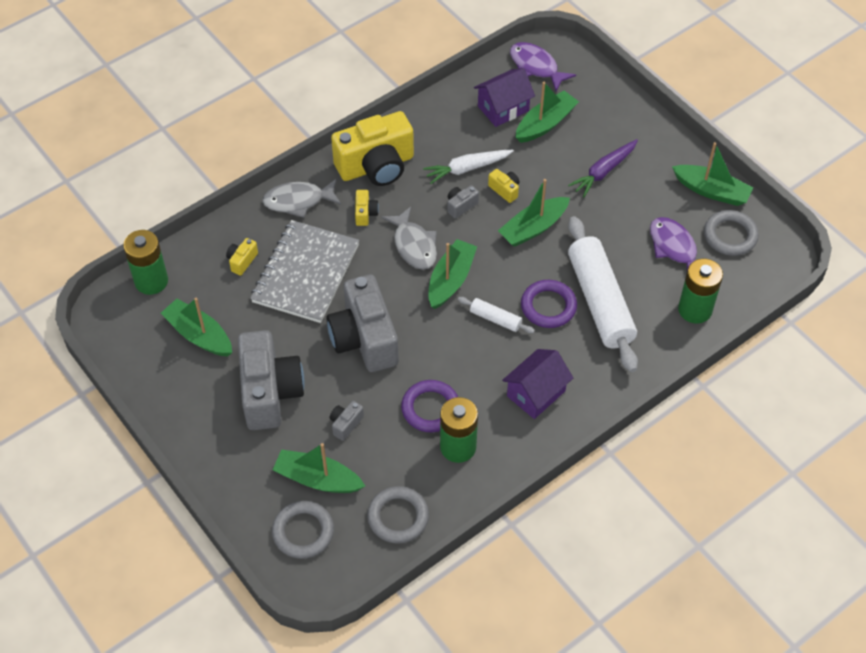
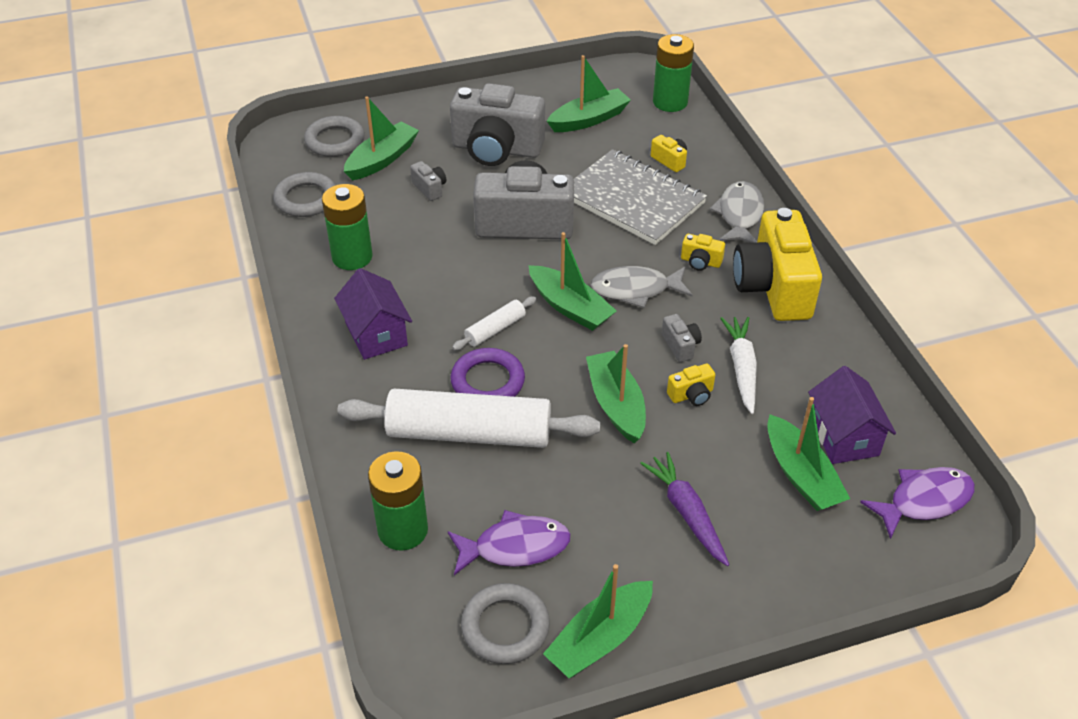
camera: 110 degrees right, 10 degrees down
purple ring [401,380,458,432] -> none

